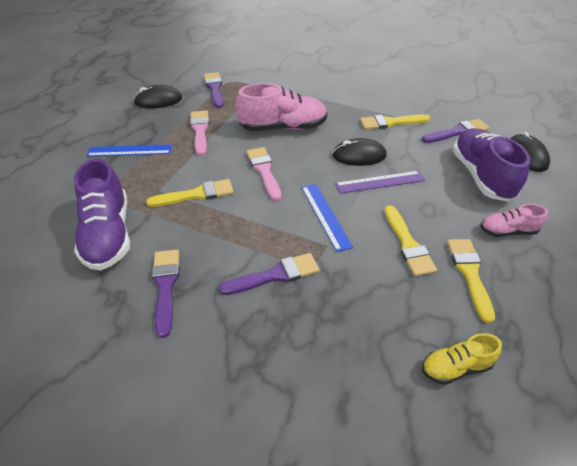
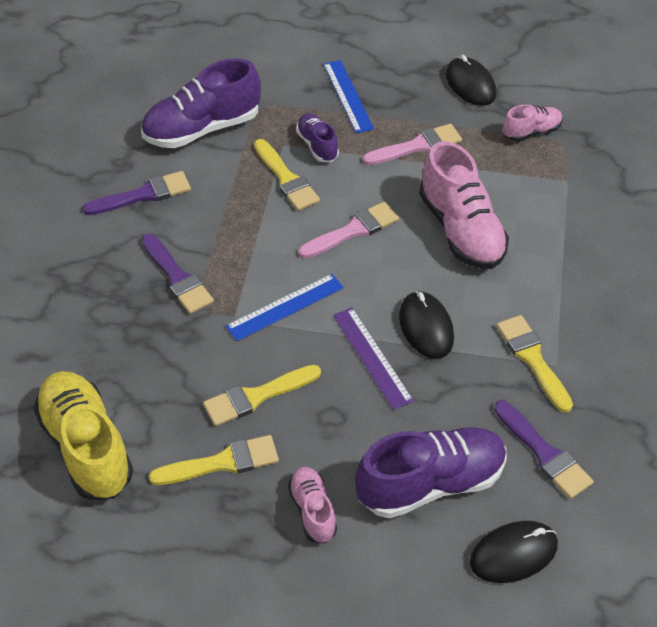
camera: 75 degrees right, 5 degrees up
purple brush [204,72,224,108] -> pink shoe [502,105,563,141]
yellow shoe [422,333,502,385] -> yellow shoe [34,371,133,500], size x1.89
none -> purple shoe [296,113,339,162]

